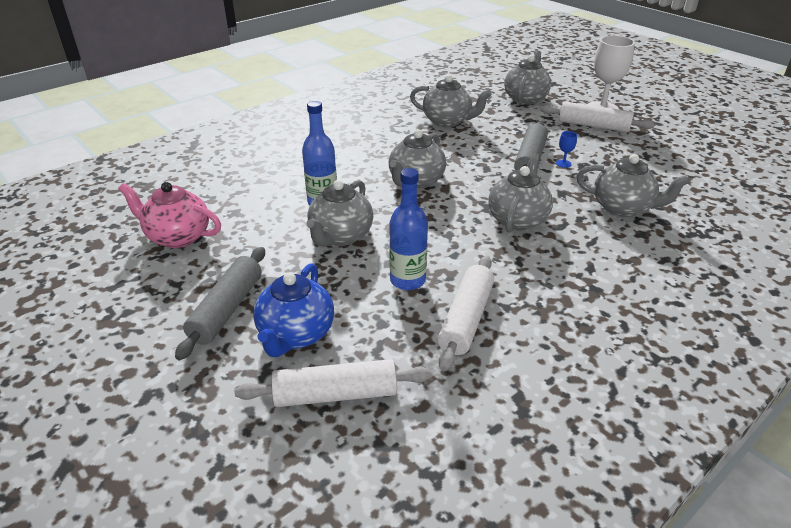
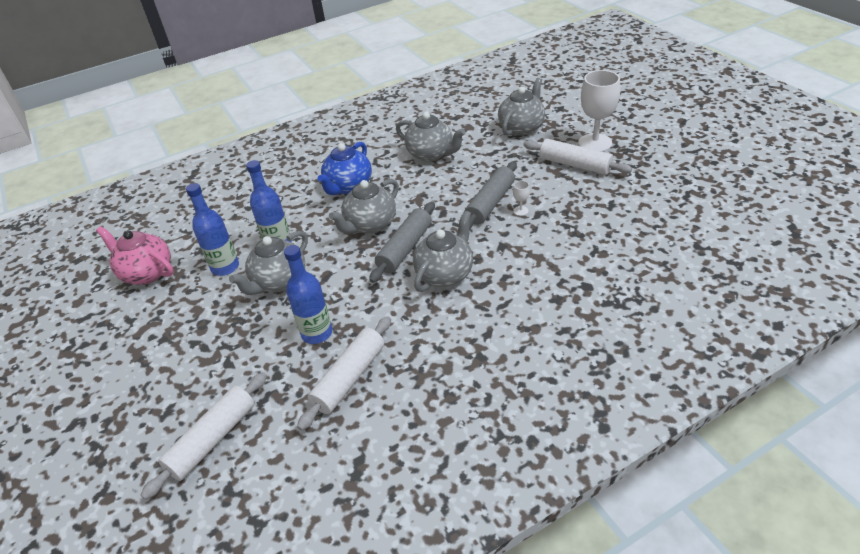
camera: 15 degrees right, 5 degrees up
grey rolling pin [175,247,265,360] -> grey rolling pin moved to [369,202,435,283]
white rolling pin [235,359,432,407] -> white rolling pin turned 60 degrees counterclockwise [141,372,267,500]
blue teapot [253,263,334,357] -> blue teapot moved to [317,142,372,195]
blue goblet [556,131,577,168] -> white goblet [513,180,530,216]
grey teapot [577,154,691,217] -> none
none -> blue bottle [186,183,239,276]

